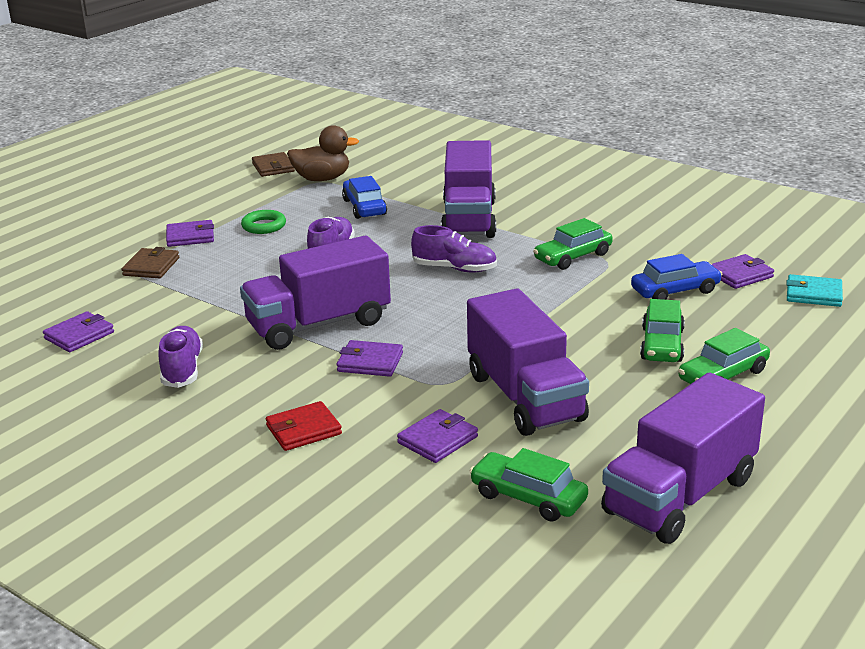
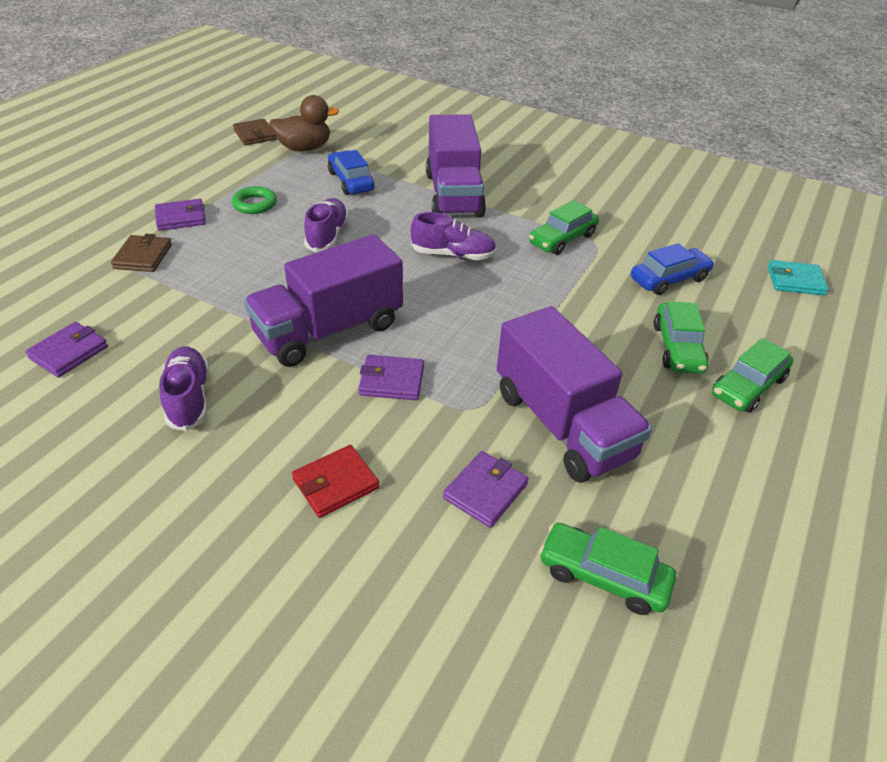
camera: 10 degrees left, 15 degrees up
purple truck [601,373,765,544] -> none
purple wallet [712,254,774,289] -> none

